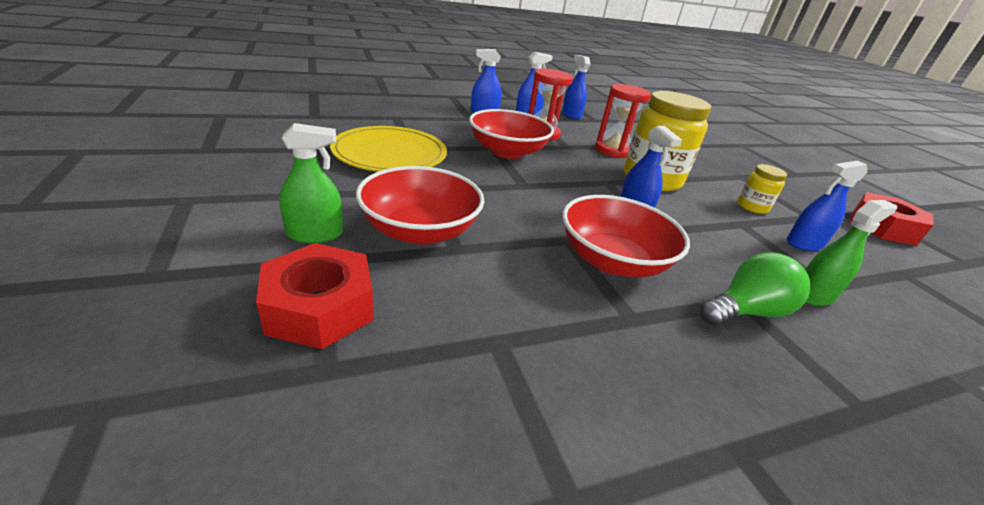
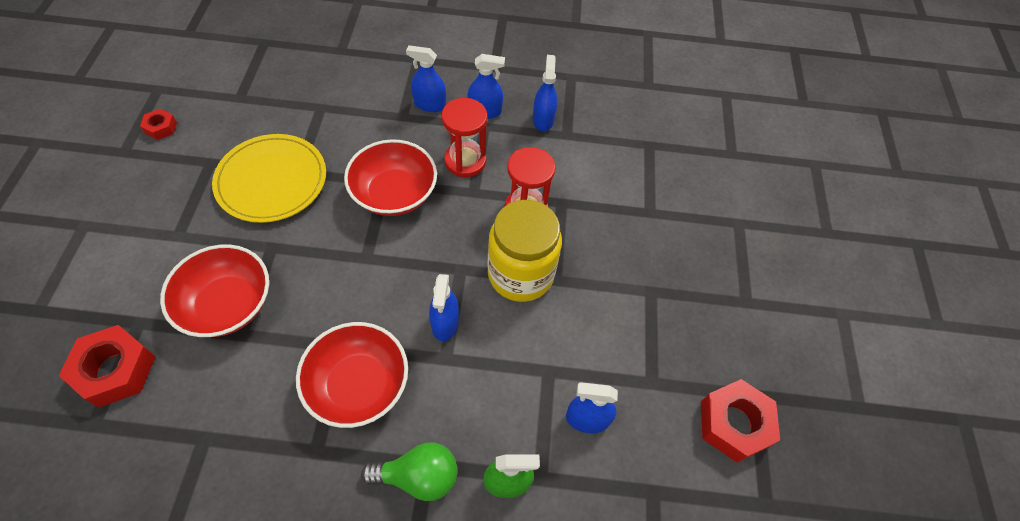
camera: 25 degrees right, 25 degrees up
green spray bottle [279,123,343,243] -> none
yellow jar [737,164,787,214] -> none
none -> red nut [140,109,177,140]

